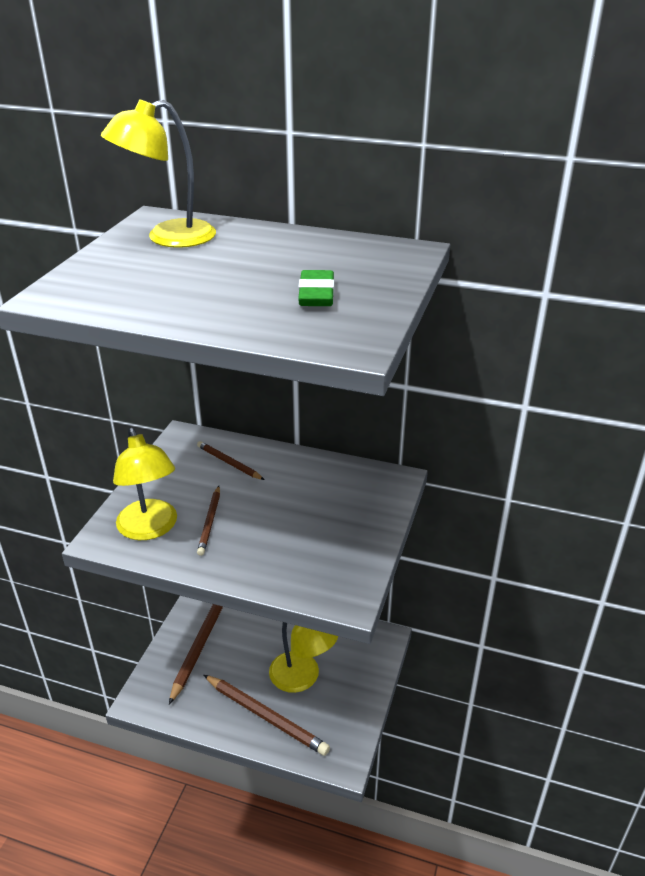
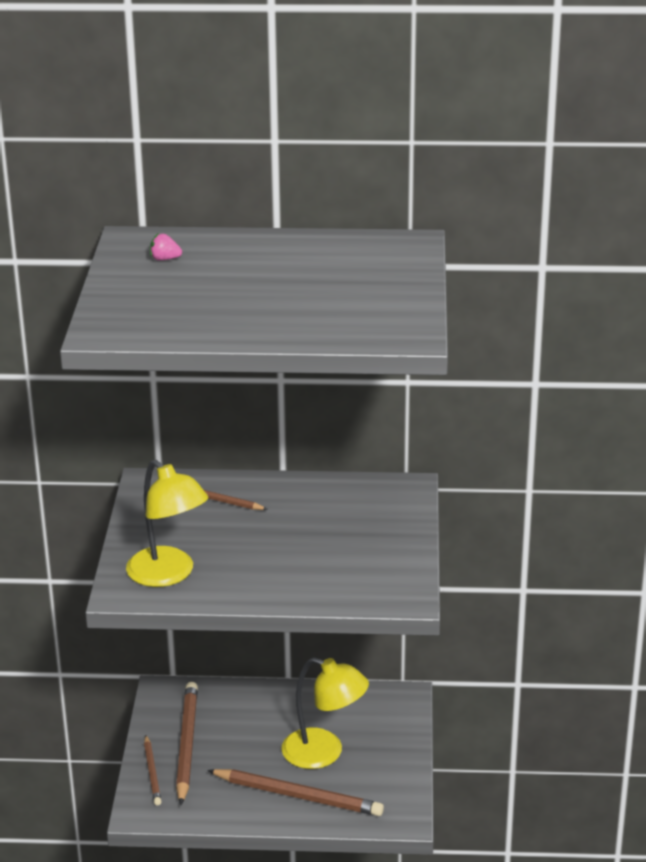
camera: 15 degrees left, 5 degrees down
yellow lamp [101,99,216,248] -> pink strawberry [150,233,182,260]
brown pencil [197,486,220,556] -> brown pencil moved to [144,735,162,805]
green eraser [298,270,334,306] -> none

